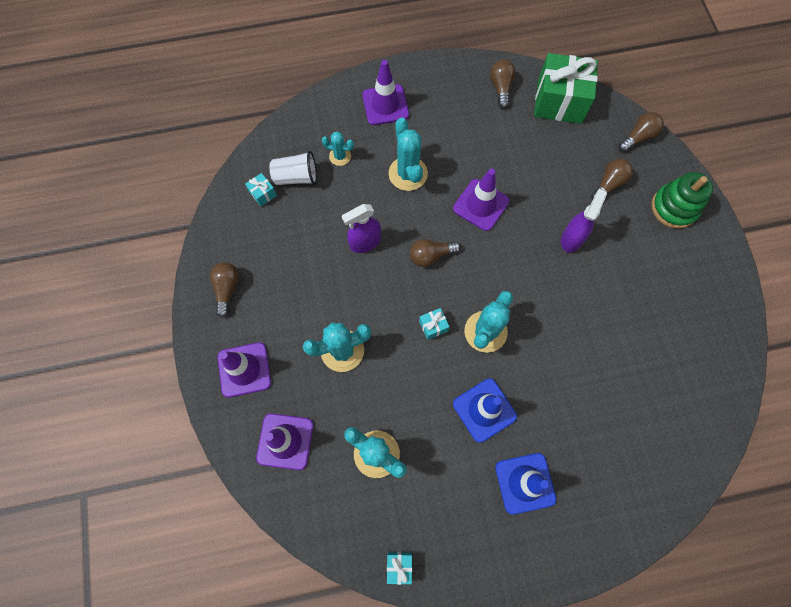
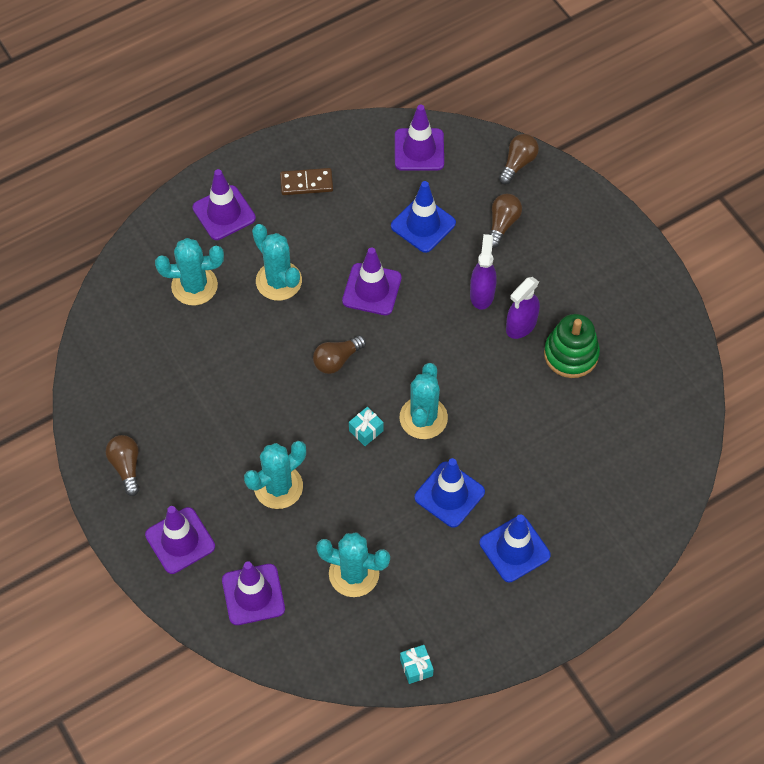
camera: 20 degrees left, 10 degrees down
turquoise gift [245,173,277,206] -> none
white cup [269,151,317,185] -> none
turquoise cactus [322,132,354,166] -> turquoise cactus [155,238,224,305], size x1.76
purple spray bottle [342,204,381,253] -> purple spray bottle moved to [506,277,540,339]
brown light bulb [490,59,516,108] -> none
green gift [534,53,598,124] -> purple traffic cone [395,105,444,171]
green stacking toy [651,172,713,229] -> green stacking toy moved to [544,314,600,378]
none -> brown domino [280,168,333,195]
none -> blue traffic cone [391,181,456,253]

